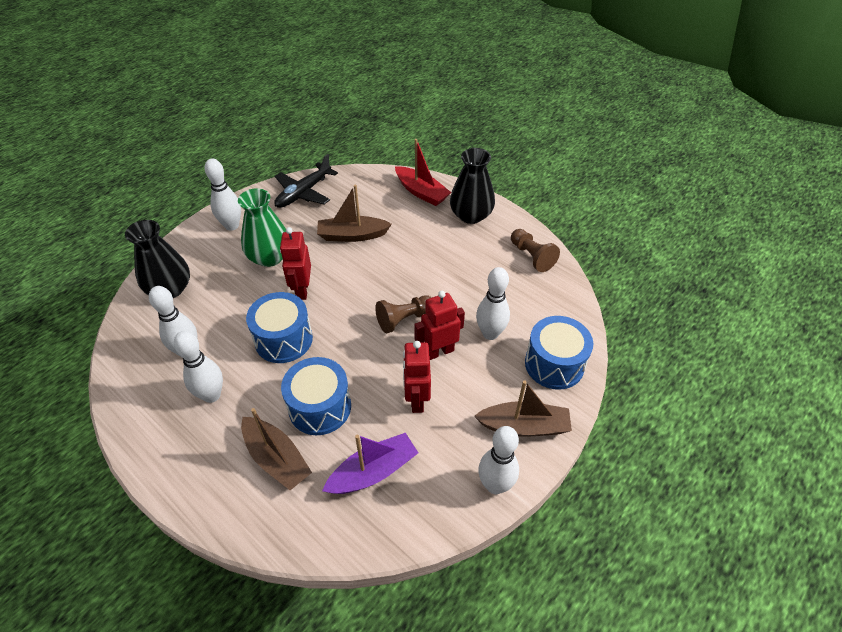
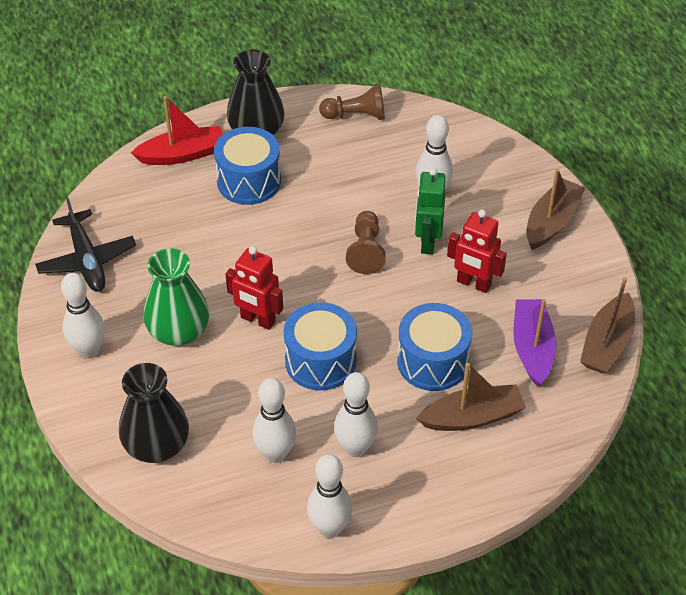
camera: 60 degrees left, 0 degrees up
brown boat [317,185,392,242] -> brown boat moved to [580,277,635,374]
red robot [414,291,465,360] -> green robot [415,168,446,254]
white bowling pin [478,426,519,494] -> white bowling pin moved to [307,454,353,538]
blue drum [525,316,593,390] -> blue drum moved to [214,127,281,205]

